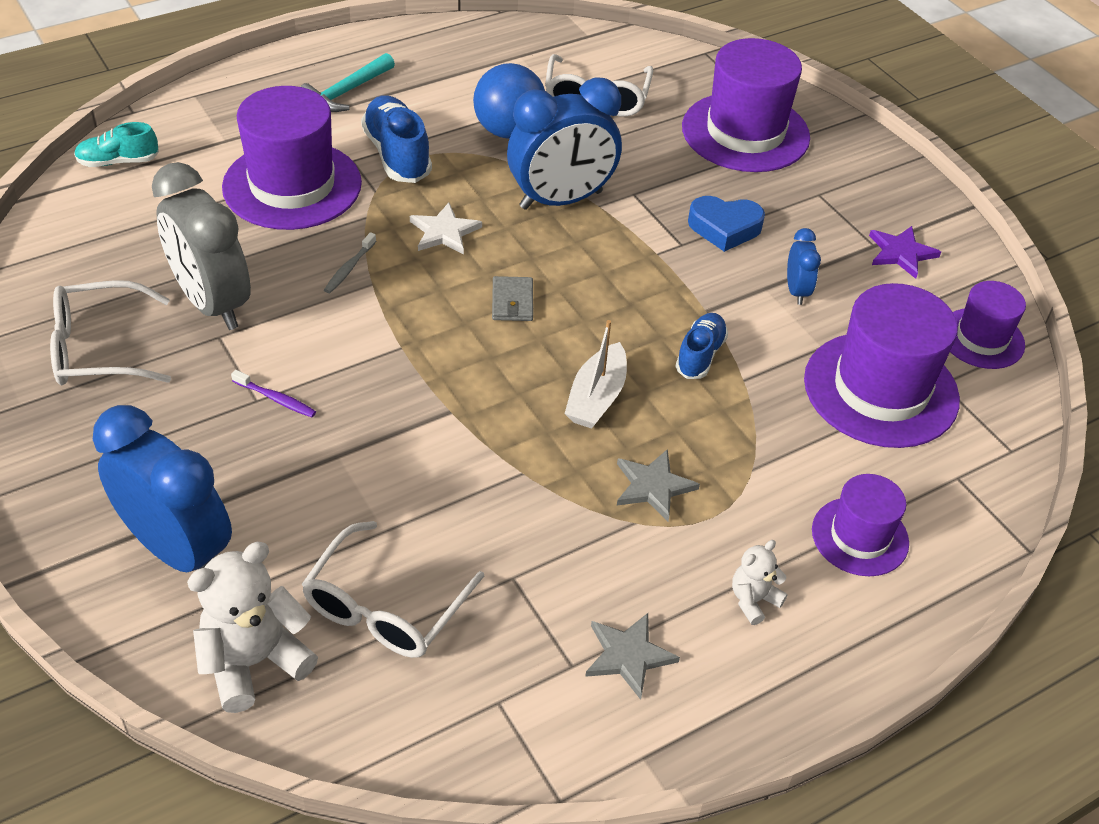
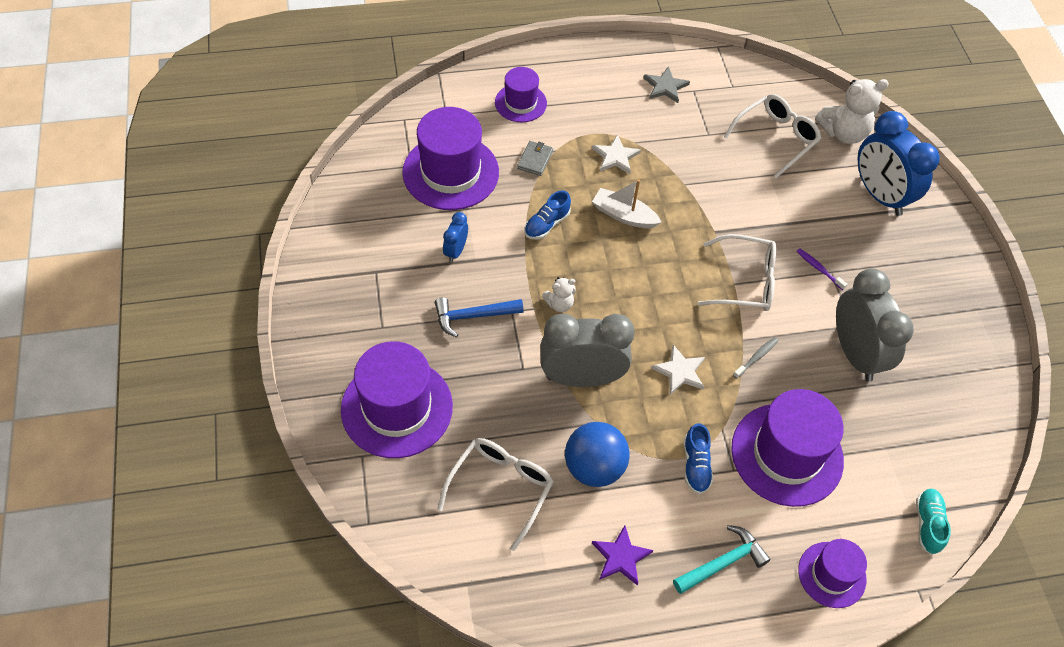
camera: 160 degrees left, 10 degrees up
white glasses [50,280,171,385] -> white glasses moved to [698,234,776,311]
turquoise shoe [74,122,159,167] -> turquoise shoe turned 90 degrees counterclockwise [916,489,951,555]
blue shoe [361,95,432,183] -> blue shoe [684,423,713,494], size x0.63
grey wallet [492,276,533,321] -> grey wallet moved to [517,141,553,176]
blue clock [507,77,622,210] -> grey clock [540,313,635,387]
white boat [564,320,627,429] -> white boat turned 105 degrees counterclockwise [592,180,662,228]
grey star [617,449,700,521] -> white star [592,134,641,174]
blue heart [688,196,765,252] -> blue hammer [435,297,524,338]
white teddy bear [732,540,788,625] -> white teddy bear moved to [542,277,576,312]
purple star [869,226,941,279] -> purple star moved to [592,525,653,586]
purple hat [950,281,1026,369] -> purple hat moved to [798,539,867,608]

